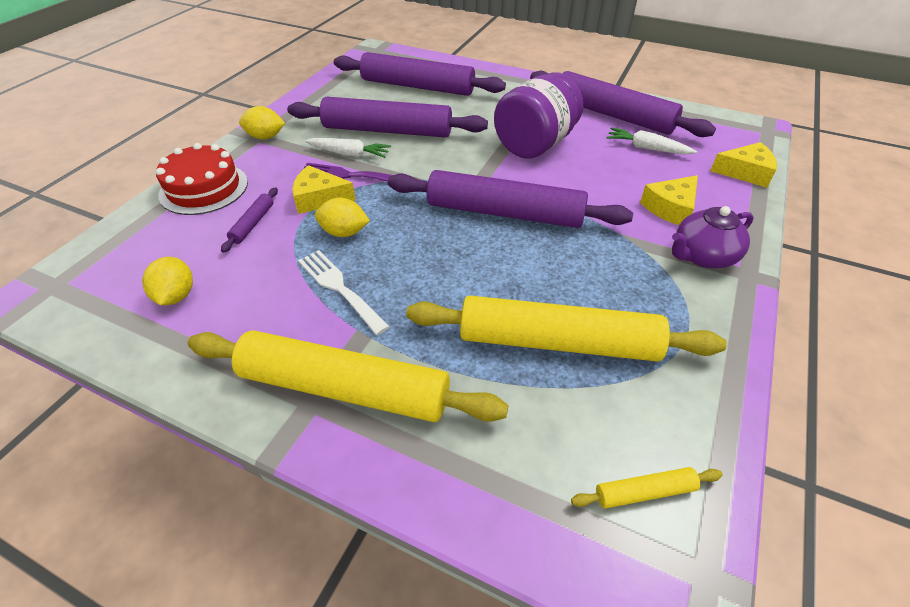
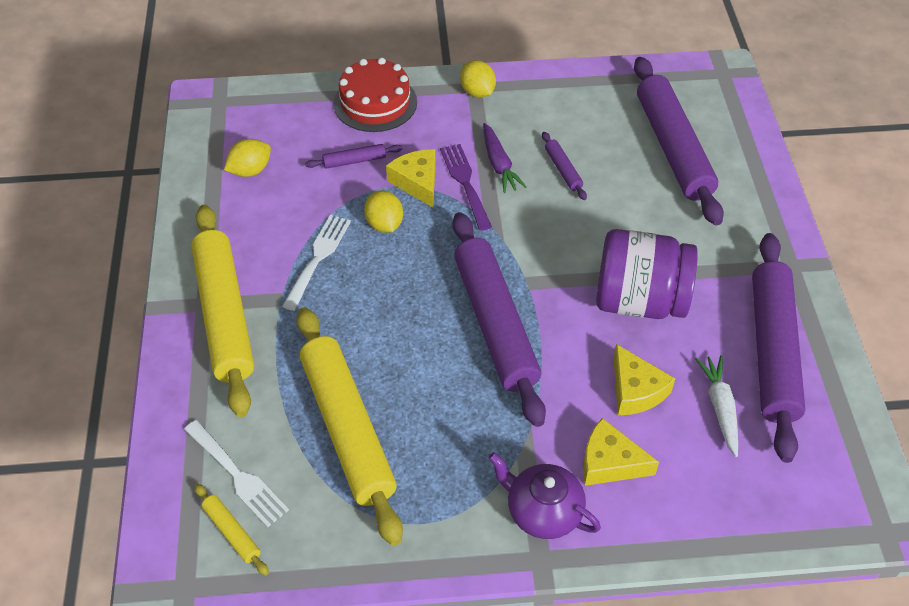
camera: 60 degrees right, 5 degrees up
purple rolling pin [287,97,488,138] -> purple rolling pin [542,132,587,200], size x0.41
white carrot [305,138,391,158] -> purple carrot [483,123,527,193]
yellow cheese [710,142,777,187] -> yellow cheese moved to [613,344,676,415]
none -> white fork [184,420,289,528]

